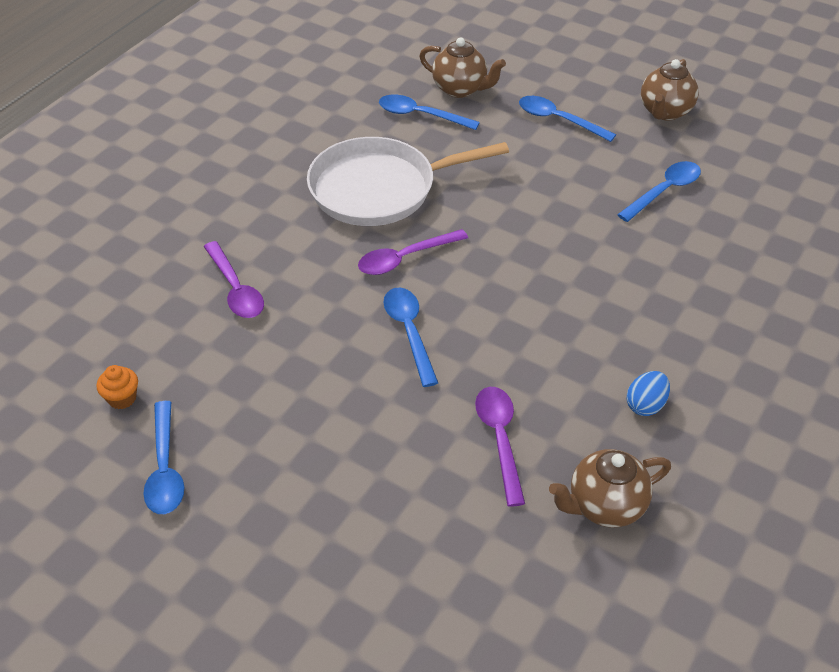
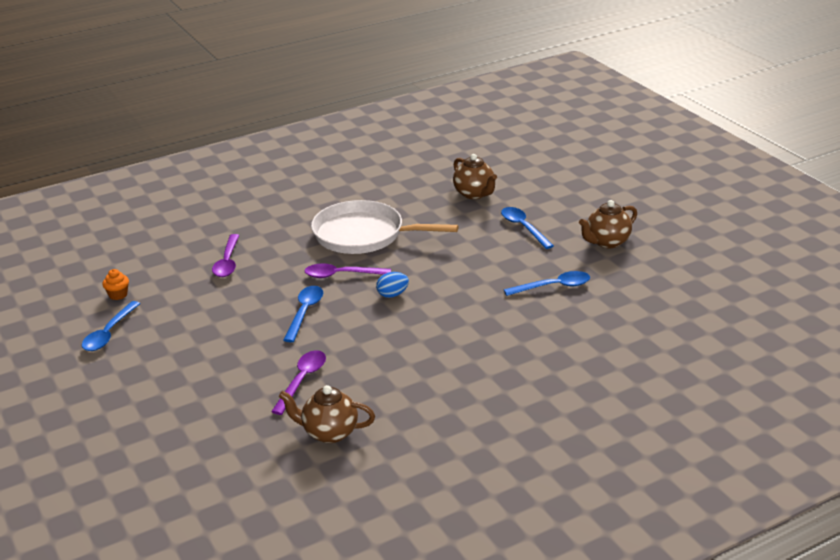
camera: 30 degrees right, 15 degrees down
blue spoon [379,94,480,130] -> none
blue egg [627,371,670,416] -> blue egg moved to [376,272,409,298]

